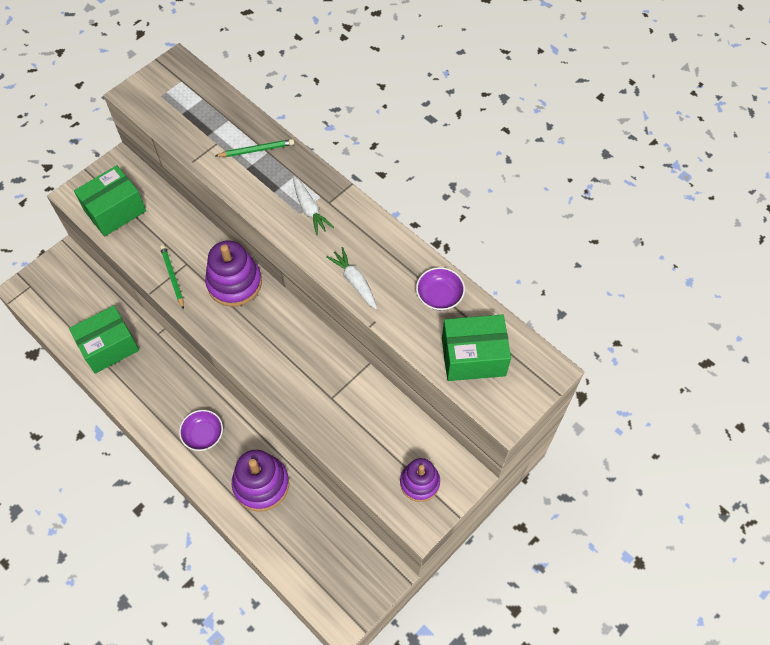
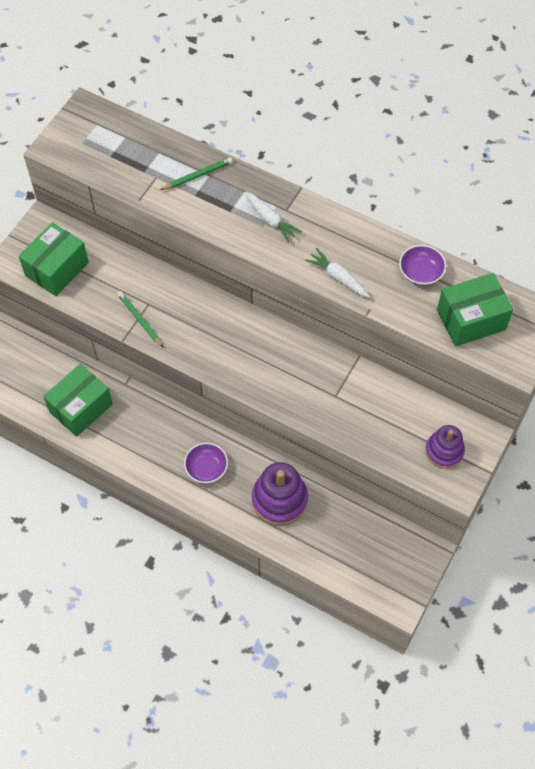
camera: 15 degrees left, 0 degrees up
purple stacking toy [205,241,262,307] -> none

